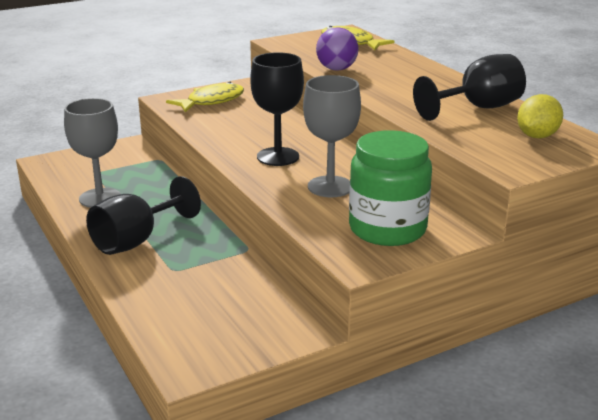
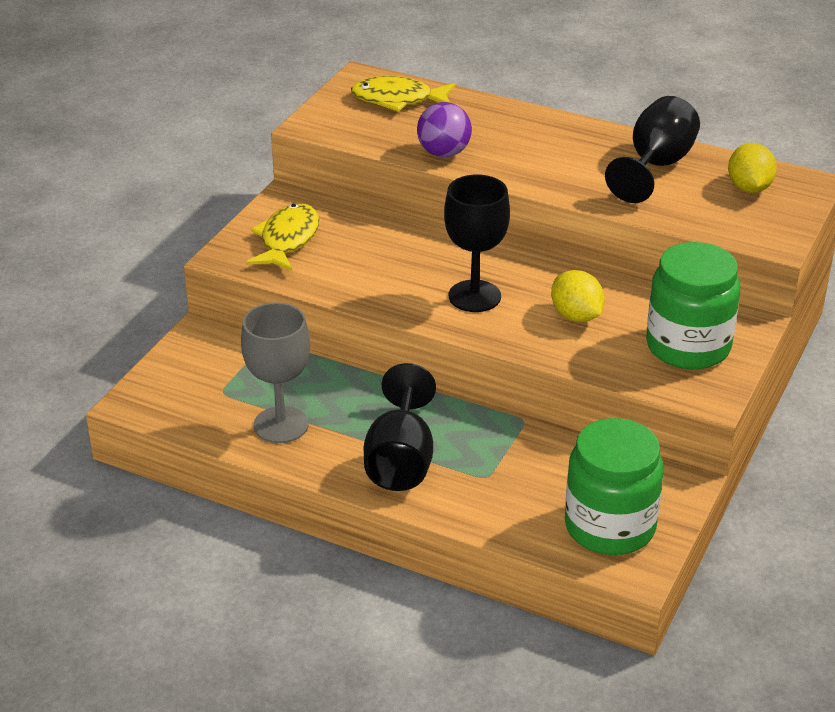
camera: 35 degrees left, 10 degrees up
grey goblet [303,75,361,197] -> yellow lemon [551,270,605,322]
none -> green jar [565,418,664,555]

